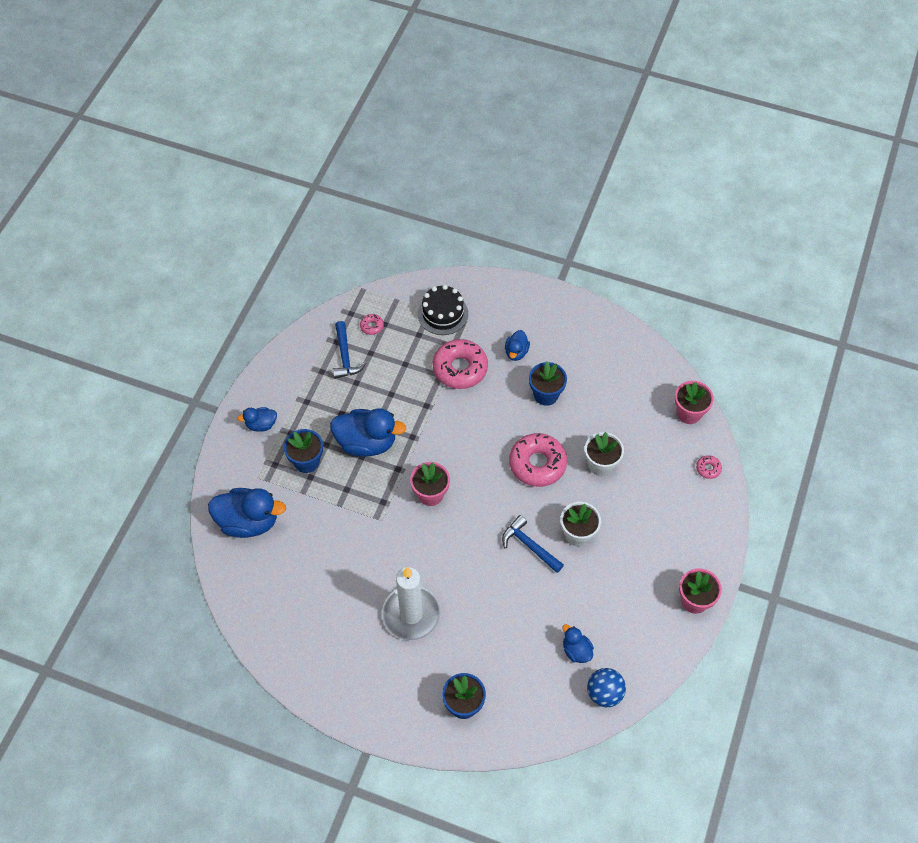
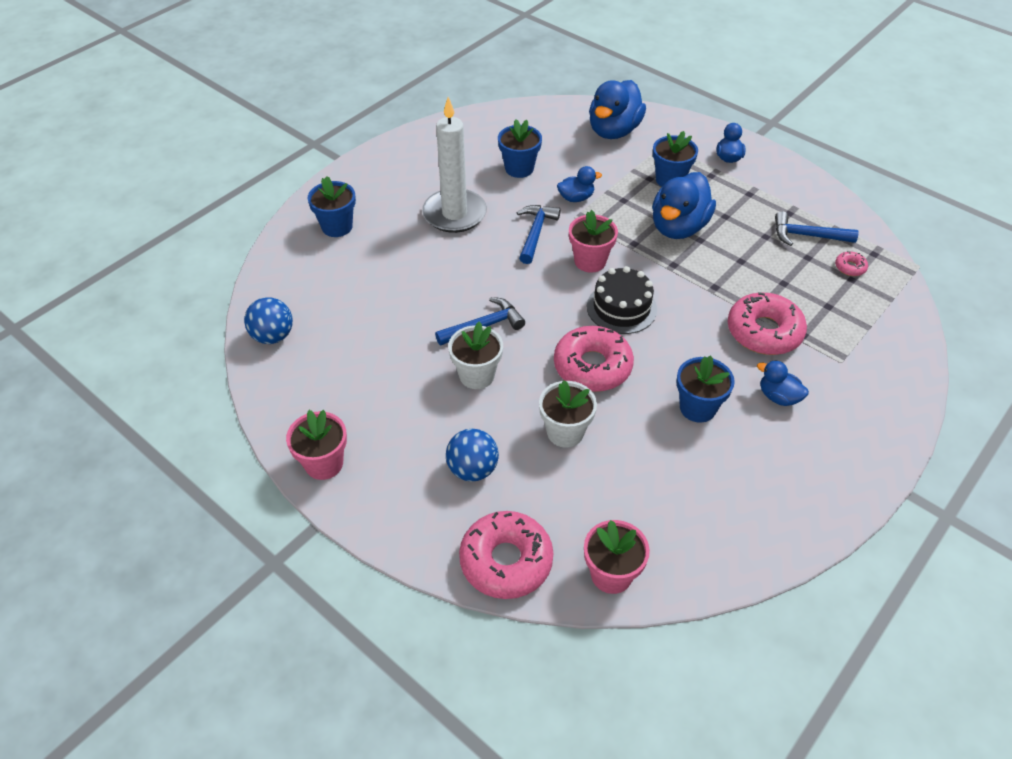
camera: 110 degrees right, 10 degrees down
black cake [418,285,468,335] -> black cake moved to [587,266,657,334]
blue duck [563,624,594,663] -> blue duck moved to [557,166,602,202]
pink donut [696,455,722,479] -> pink donut [459,511,554,599], size x2.28
none -> blue ball [446,429,499,482]
none -> blue flower pot [498,119,542,178]
none -> blue hammer [517,205,561,264]

